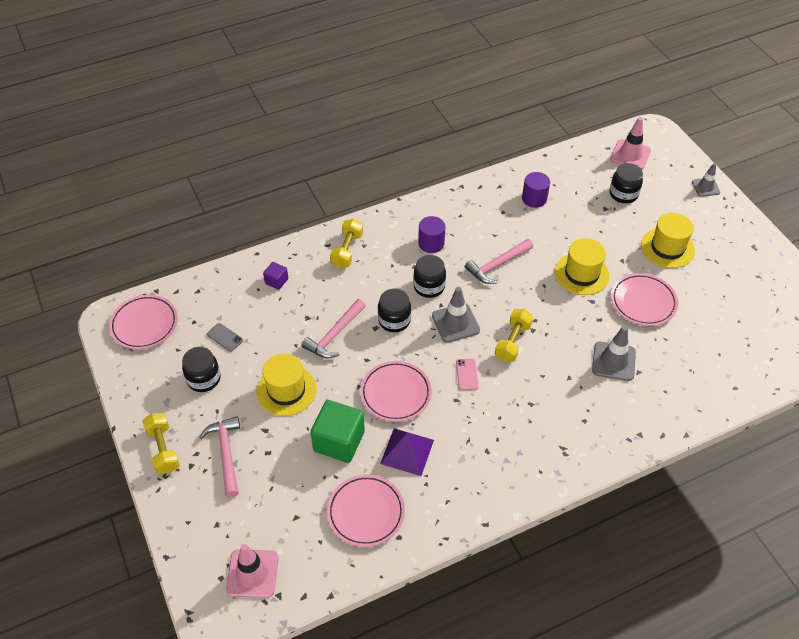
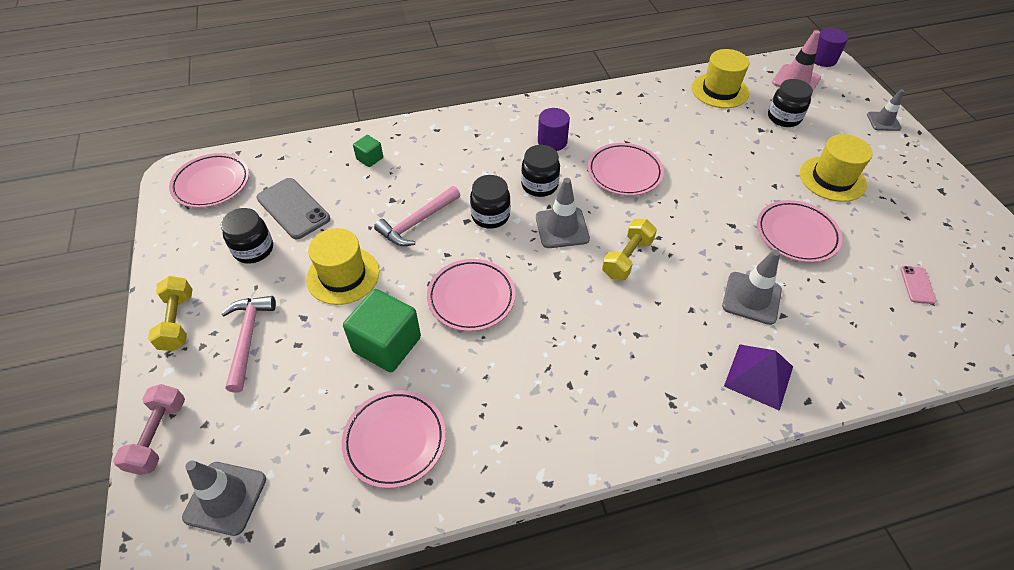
camera: 10 degrees right, 0 degrees up
grey phone [207,323,243,352] -> grey phone [256,178,330,239], size x1.92
pink traffic cone [226,544,279,598] -> grey traffic cone [182,460,266,536]
purple cube [263,262,288,290] -> green cube [353,135,383,167]
yellow dumbbell [330,219,363,268] -> none
purple pyramid [380,428,434,476] -> purple pyramid moved to [724,344,793,411]
pink phone [456,359,479,390] -> pink phone moved to [900,266,936,304]
pink hammer [465,239,533,284] -> pink plate [588,143,664,196]
purple cylinder [522,172,550,208] -> purple cylinder moved to [814,28,848,67]
yellow hat [555,238,610,295] -> yellow hat moved to [692,49,749,108]
none -> pink dumbbell [113,384,185,475]

